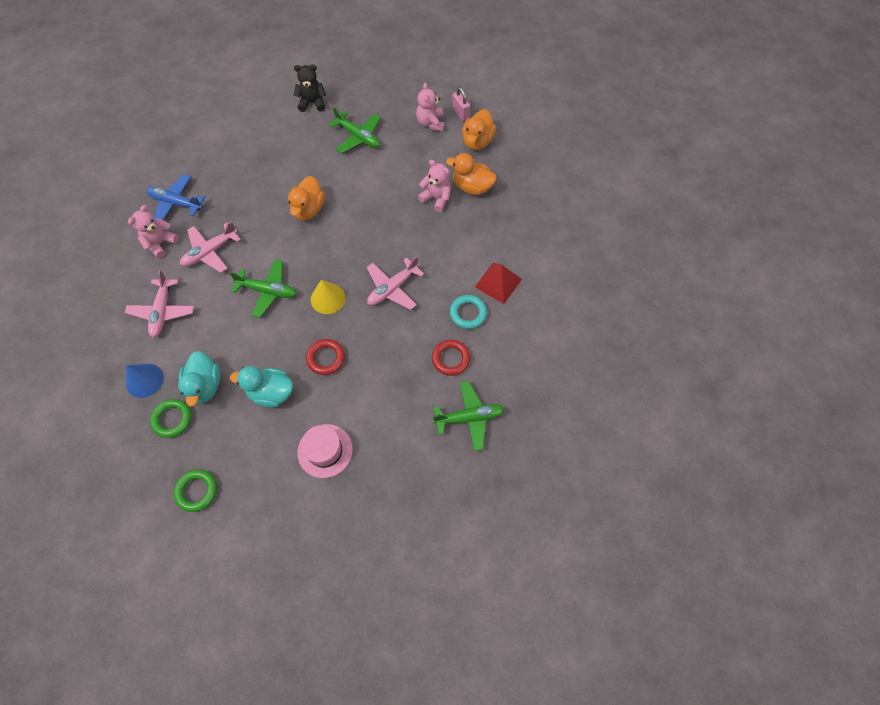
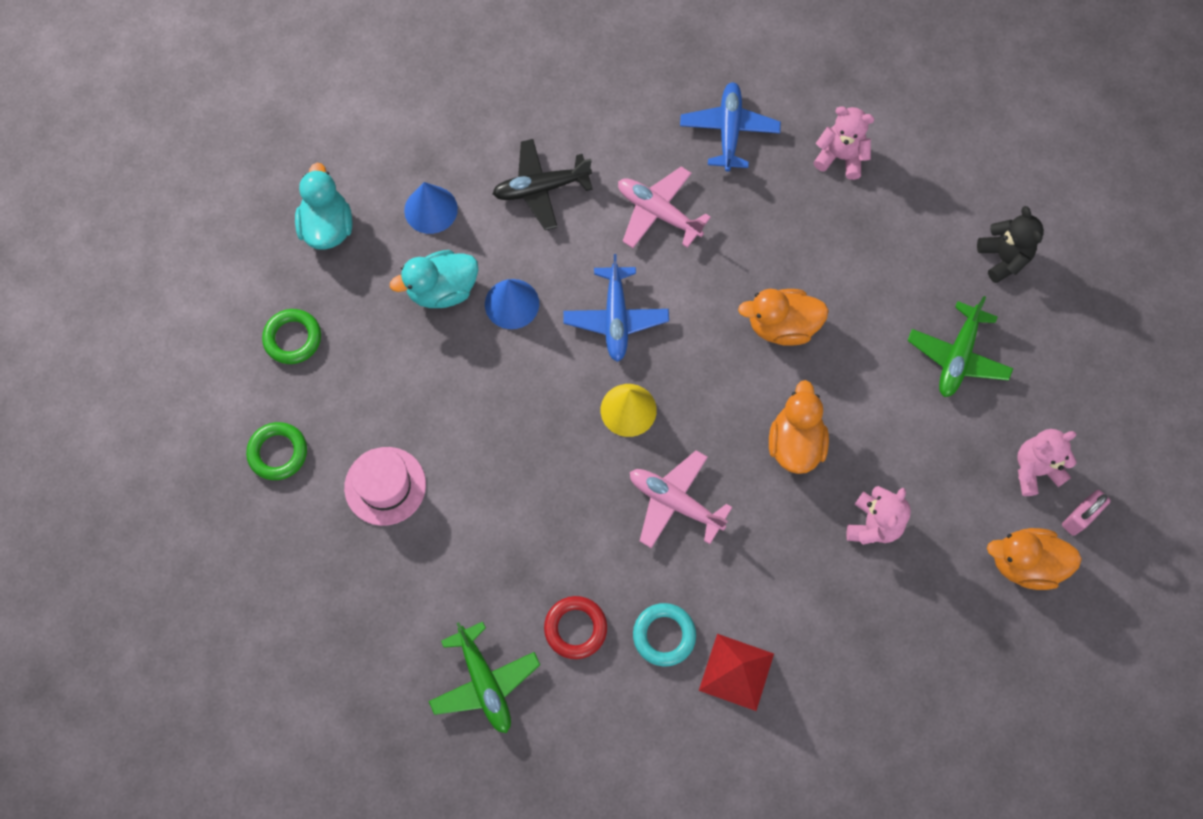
camera: 75 degrees right, 5 degrees up
pink plane [125,270,194,338] -> black plane [492,139,593,230]
pink teddy bear [128,205,179,258] -> pink teddy bear moved to [813,106,875,180]
green ring [150,399,192,438] -> green ring moved to [246,422,307,480]
green plane [229,259,297,318] -> blue plane [563,254,669,362]
turquoise duck [230,366,293,408] -> turquoise duck moved to [295,163,352,250]
red ring [306,339,345,375] -> none
orange duck [446,153,497,195] -> orange duck moved to [769,380,829,474]
none -> blue cone [485,279,539,329]

